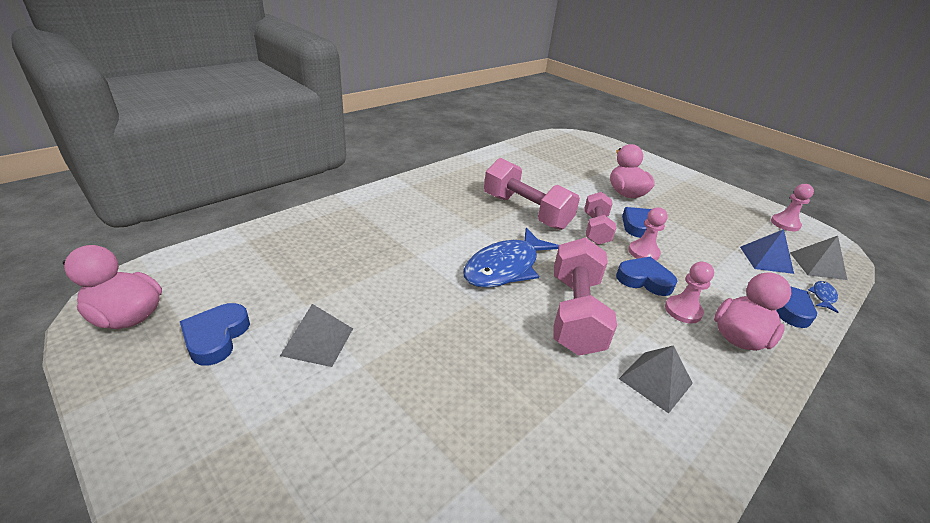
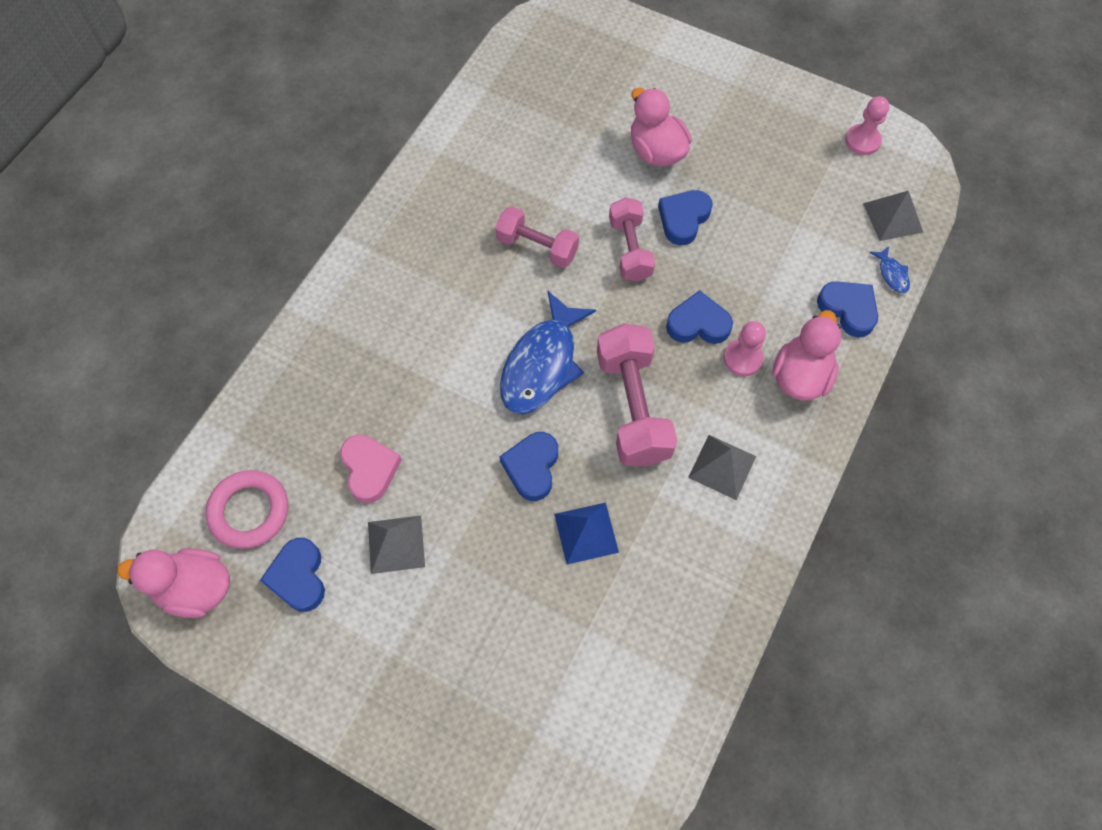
camera: 15 degrees left, 30 degrees up
pink dumbbell [484,158,580,230] -> pink dumbbell [495,206,579,268], size x0.64
pink pawn [628,207,668,261] -> none
blue pyramid [740,229,794,274] -> blue pyramid moved to [554,502,619,564]
blue fish [808,281,839,313] -> blue fish turned 150 degrees clockwise [870,246,910,293]
none -> pink ring [206,470,288,549]
none -> pink heart [340,435,402,503]
none -> blue heart [499,432,558,501]

